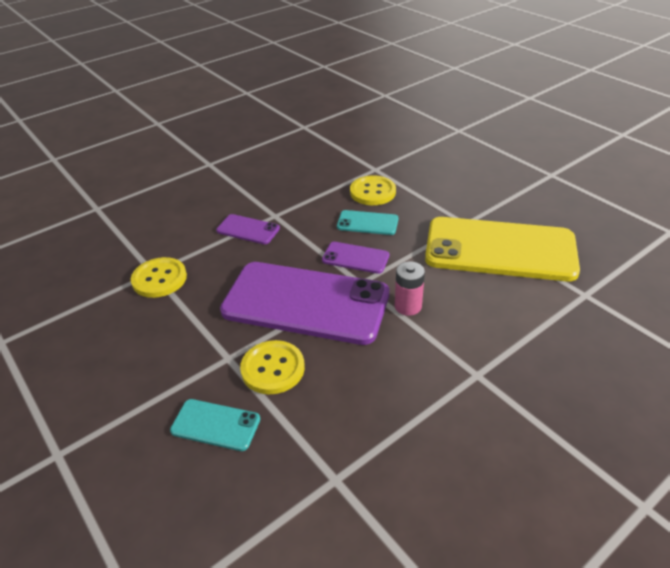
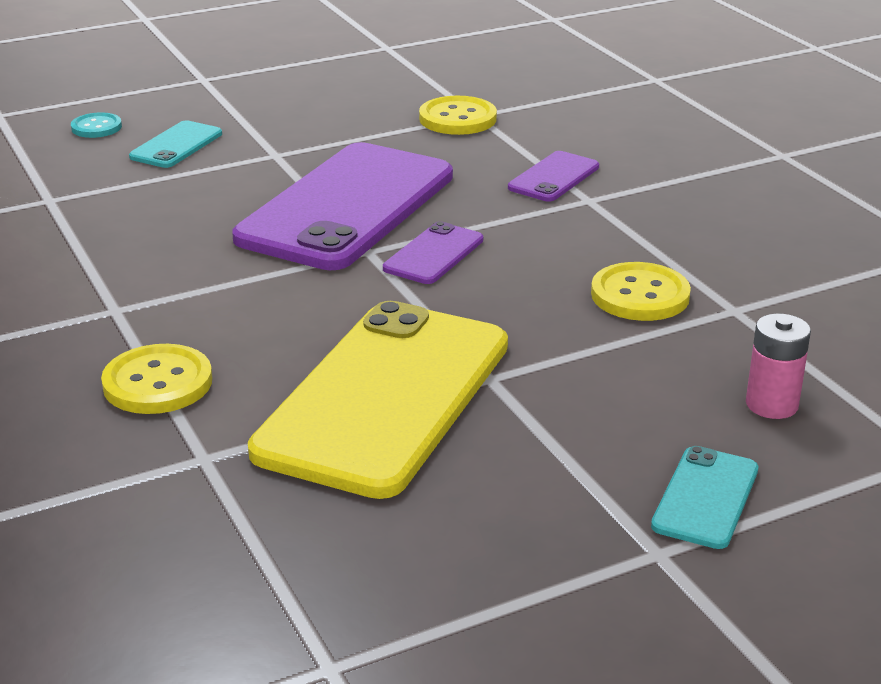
camera: 100 degrees right, 10 degrees down
yellow button [240,340,305,394] -> yellow button moved to [101,344,212,414]
turquoise phone [337,210,398,235] -> turquoise phone moved to [651,446,758,549]
pink battery [395,261,425,316] -> pink battery moved to [746,313,811,419]
none -> turquoise button [71,112,122,138]

